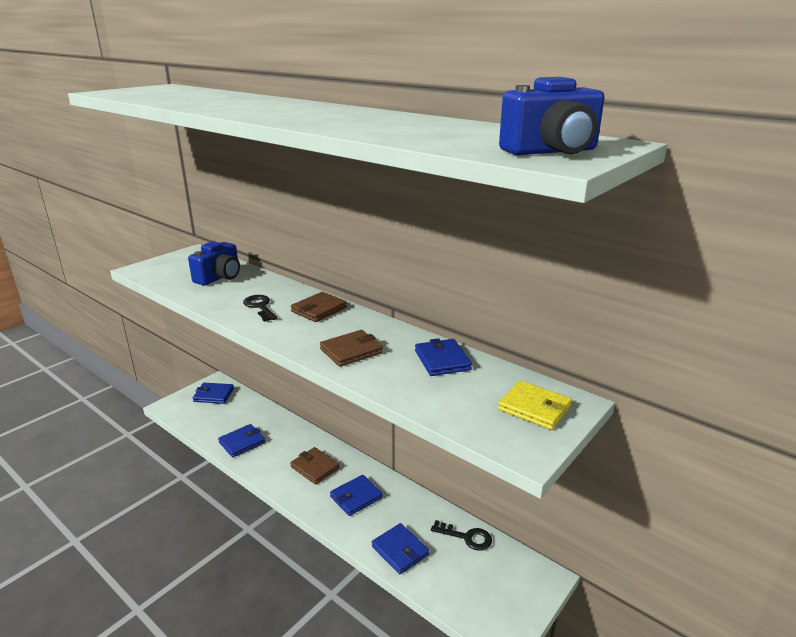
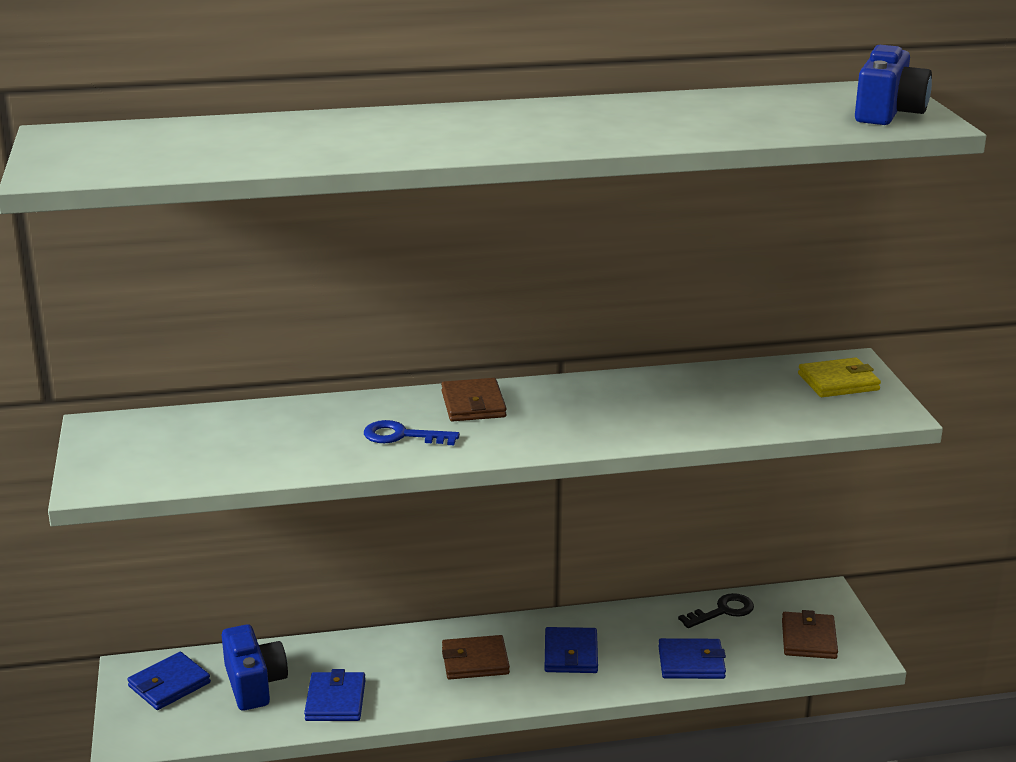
camera: 50 degrees left, 0 degrees up
blue camera [188,241,240,286] -> blue camera moved to [222,624,288,711]
black key [243,295,277,322] -> blue key [364,420,460,445]
brown wallet [320,330,383,367] -> brown wallet moved to [782,610,838,659]
blue wallet [415,338,472,376] -> none

